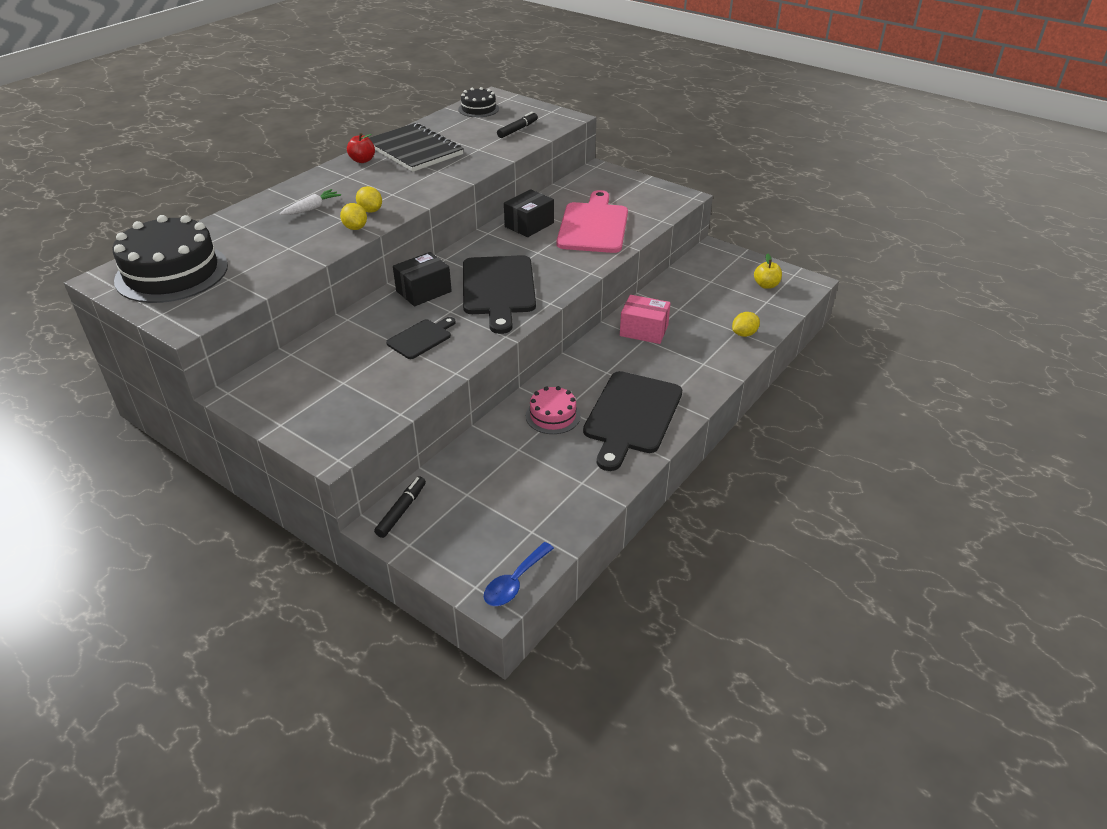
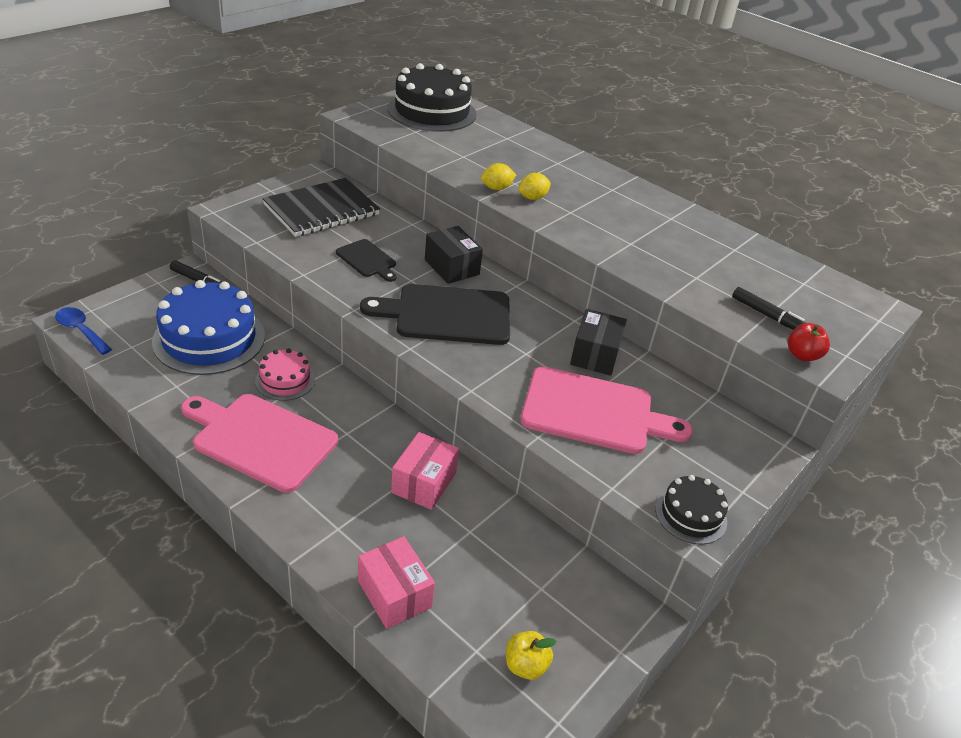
camera: 90 degrees right, 0 degrees up
white carrot [280,189,341,215] -> none
red apple [347,133,375,163] -> red apple moved to [788,323,830,361]
black notebook [369,123,464,172] -> black notebook moved to [262,178,380,237]
black cake [458,87,499,117] -> black cake moved to [655,475,728,544]
black box [504,189,554,237] -> black box turned 60 degrees clockwise [570,309,627,376]
black cutting board [583,371,682,471] -> pink cutting board [181,394,338,493]
yellow lemon [732,312,760,337] -> pink box [358,536,435,629]
none -> blue cake [152,280,265,375]

